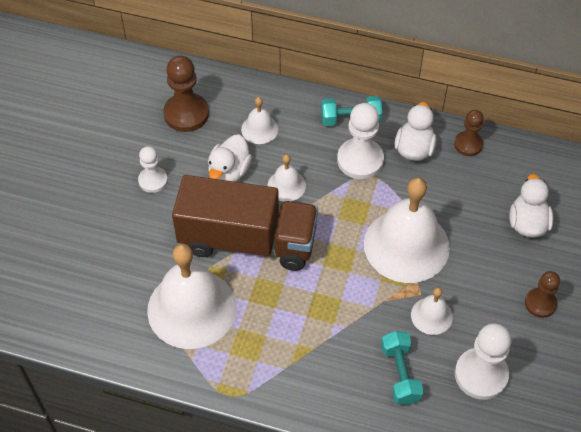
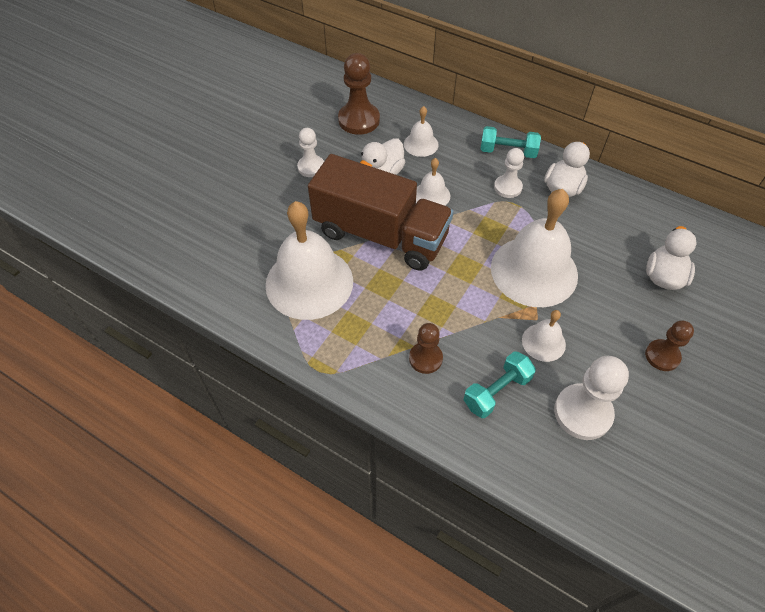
camera: 15 degrees right, 0 degrees up
white pawn [337,103,384,179] -> white pawn [494,148,524,198], size x0.62
turquoise dumbbell [381,331,424,405] -> turquoise dumbbell turned 45 degrees clockwise [463,351,536,418]
brown pawn [454,110,484,156] -> brown pawn moved to [409,323,443,374]

